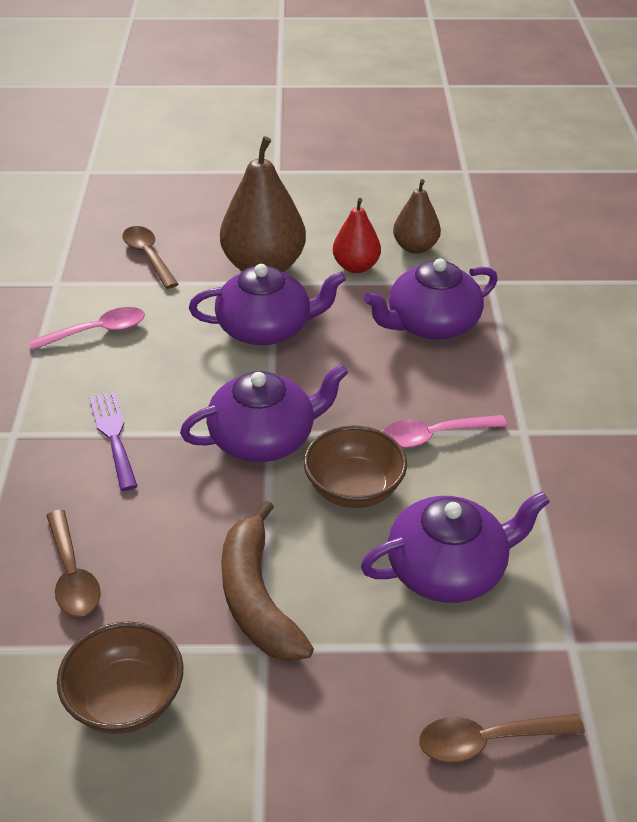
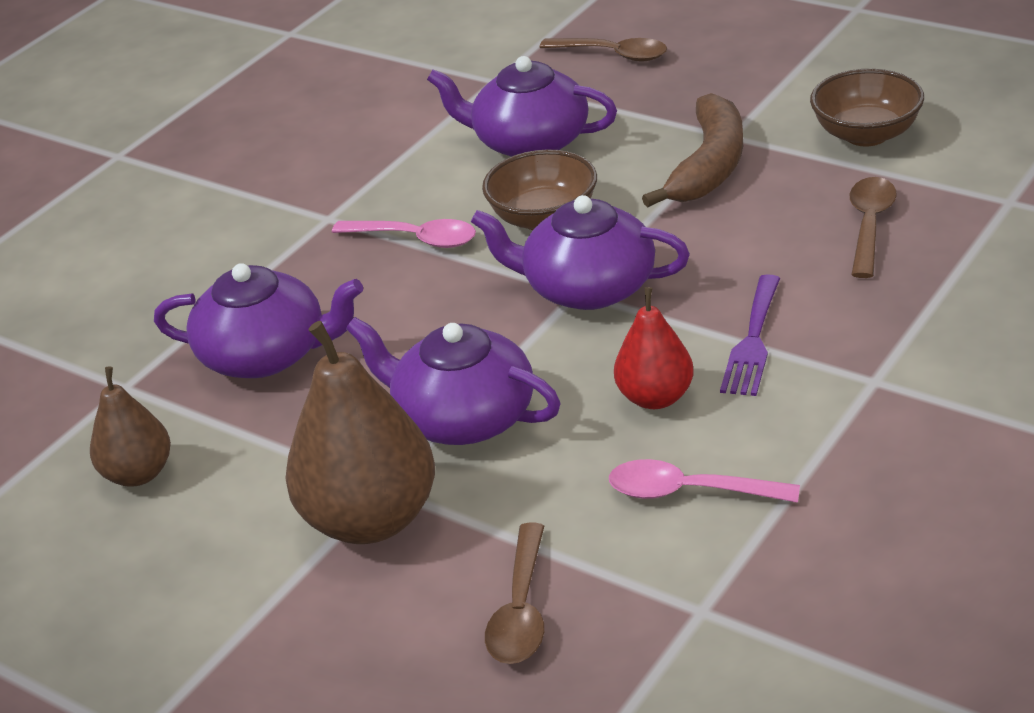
camera: 140 degrees left, 5 degrees down
red pear [333,198,381,273] -> red pear moved to [614,287,694,409]

